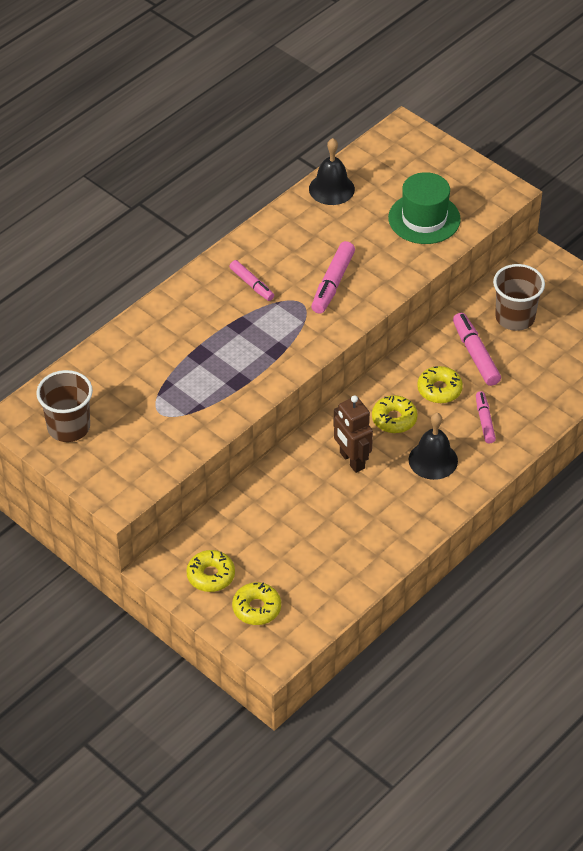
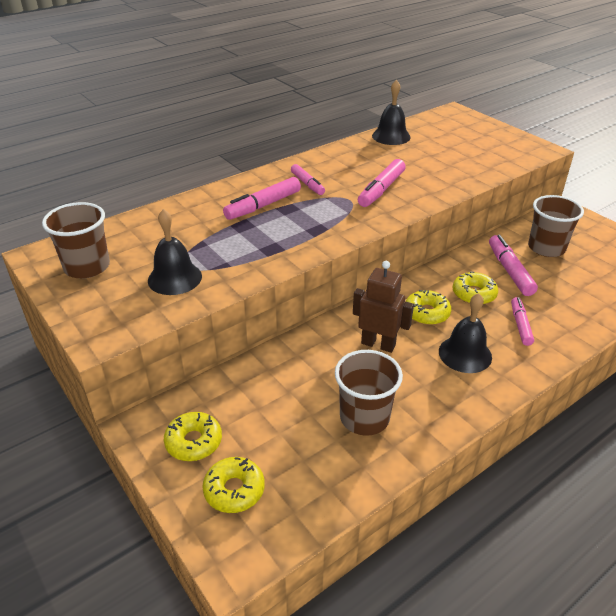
camera: 10 degrees right, 10 degrees down
brown robot [333,395,373,473] -> brown robot turned 135 degrees clockwise [353,261,414,353]
green hat [388,172,461,244] -> none
none -> black bell [148,209,202,295]
none -> pink marker [223,177,301,220]
none -> brown cup [335,350,403,436]

